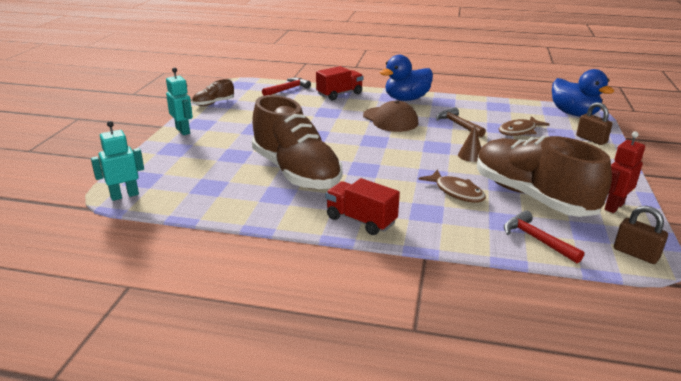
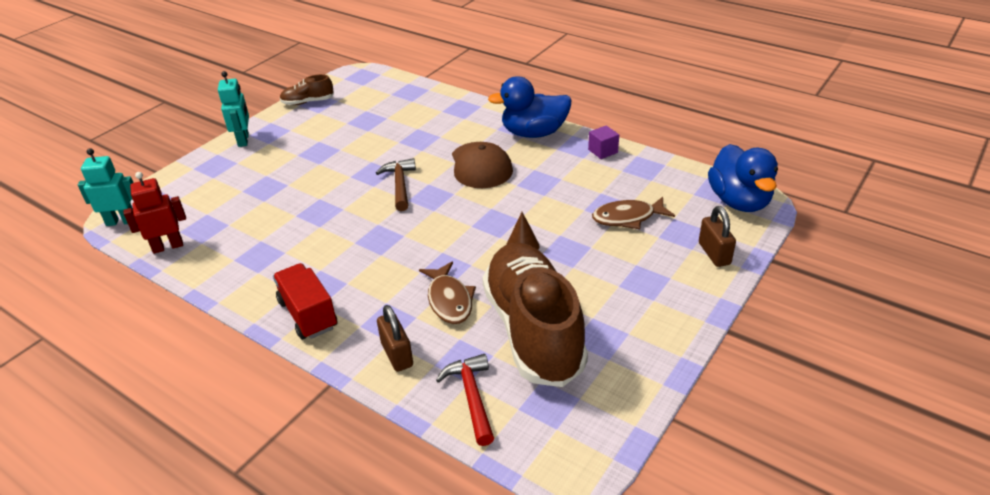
camera: 25 degrees right, 10 degrees up
brown shoe [252,95,342,189] -> none
red hammer [262,78,311,96] -> none
red truck [316,66,363,100] -> none
brown hammer [436,107,486,137] -> brown hammer moved to [376,158,416,211]
red robot [604,131,645,213] -> red robot moved to [123,172,186,254]
brown padlock [614,206,668,264] -> brown padlock moved to [377,305,413,372]
none -> purple cube [588,125,619,159]

